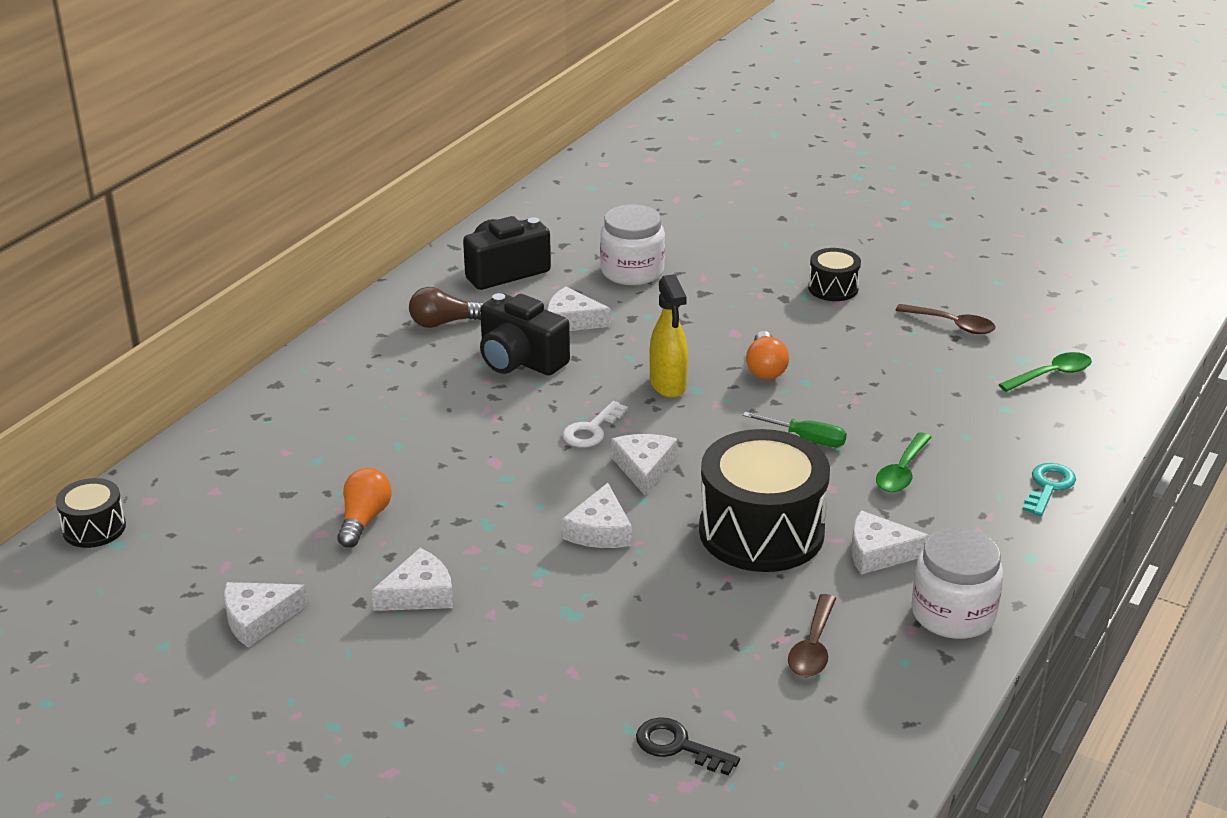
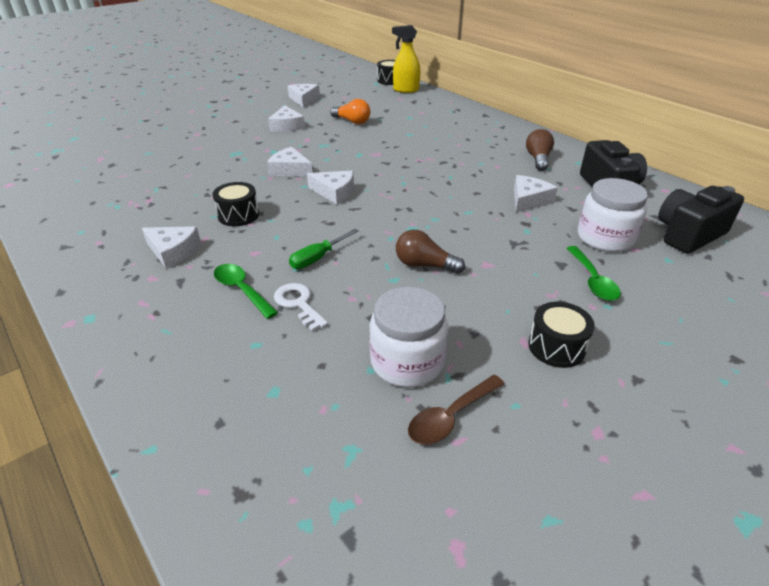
camera: 110 degrees right, 5 degrees up
black camera [480,293,570,375] -> black camera moved to [658,186,744,254]
white key [562,401,628,448] -> white key moved to [274,283,328,331]
black key [636,717,740,776] -> none
yellow spray bottle [650,274,688,398] -> yellow spray bottle moved to [392,25,420,93]
black drum [699,429,830,572] -> black drum [212,182,259,226], size x0.49
orange light bulb [746,331,789,379] -> brown light bulb [396,230,465,274]
brown spoon [788,594,836,677] -> none
white cheese [851,510,930,575] -> white cheese turned 90 degrees clockwise [142,226,201,268]
white jar [911,528,1003,639] -> white jar moved to [369,287,448,387]
green spoon [998,352,1092,392] -> green spoon moved to [567,246,621,301]
turquoise key [1023,463,1076,516] -> none

